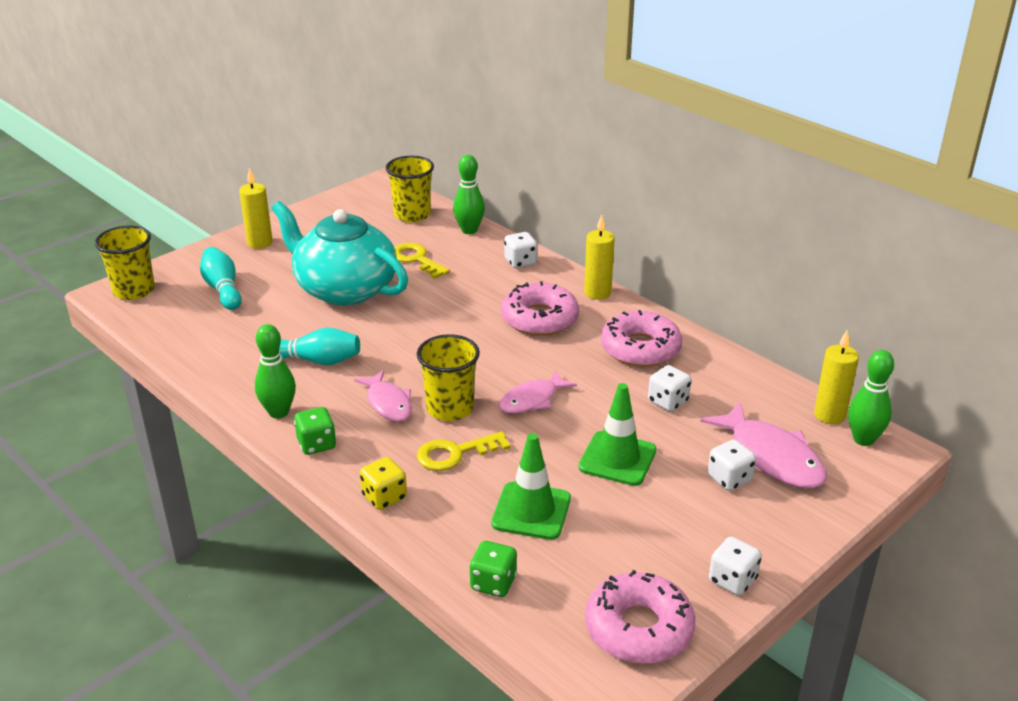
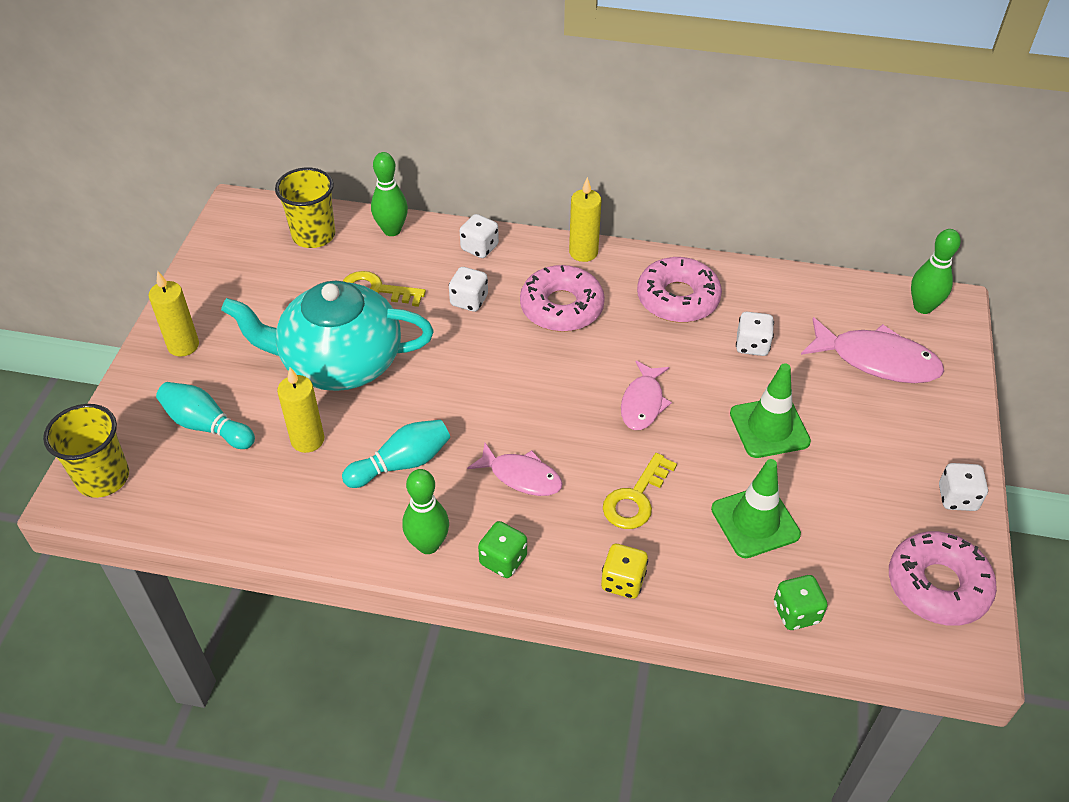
camera: 35 degrees left, 15 degrees up
yellow cup [417,334,480,421] -> none
white dice [708,439,756,491] -> white dice moved to [449,267,488,312]
yellow candle [814,330,859,424] -> yellow candle moved to [277,367,324,453]

